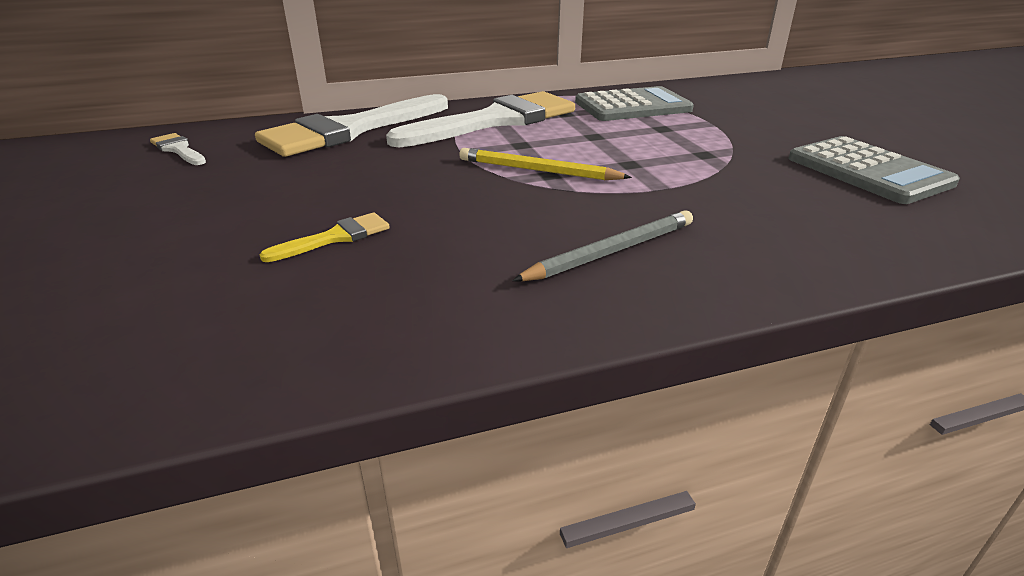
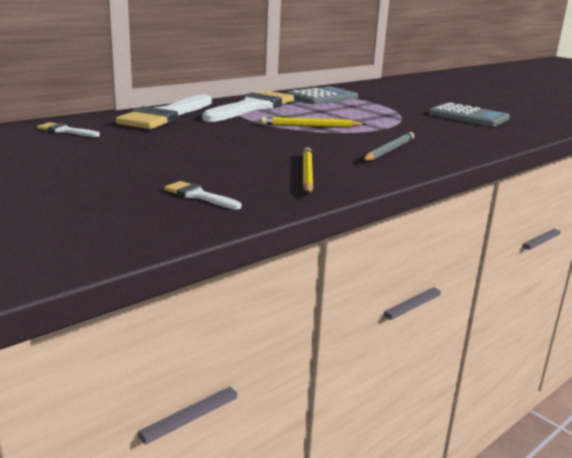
camera: 25 degrees left, 10 degrees down
yellow brush [259,212,390,262] -> none
none -> white brush [164,181,241,209]
none -> yellow pencil [303,148,313,195]

